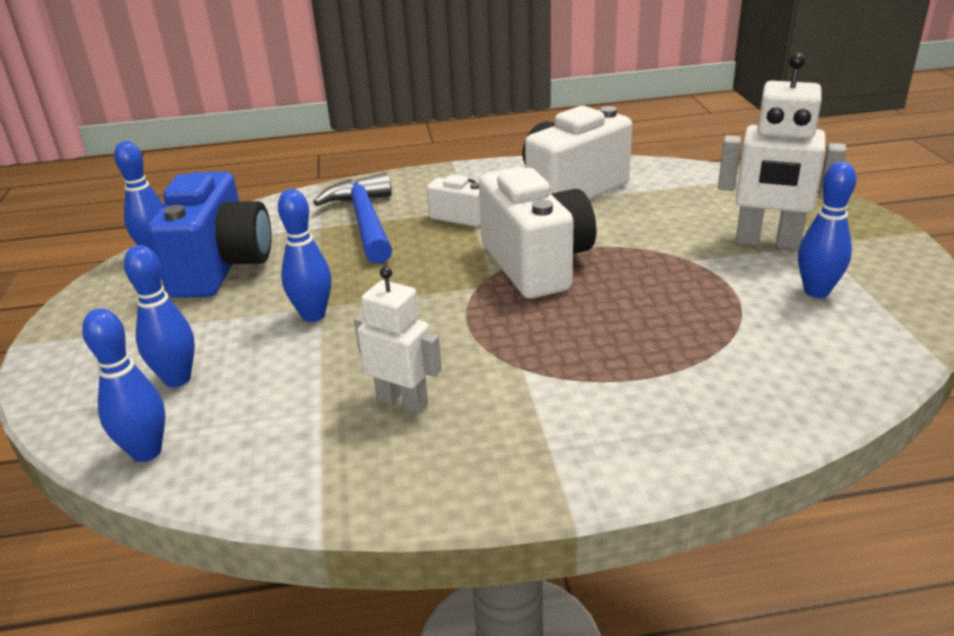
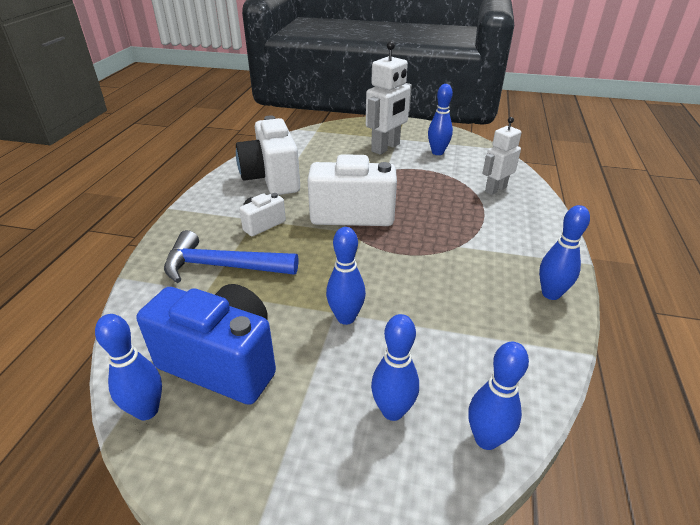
camera: 70 degrees left, 5 degrees up
white robot [354,266,442,414] -> white robot moved to [482,117,522,195]
none -> blue bowling pin [539,205,590,300]

